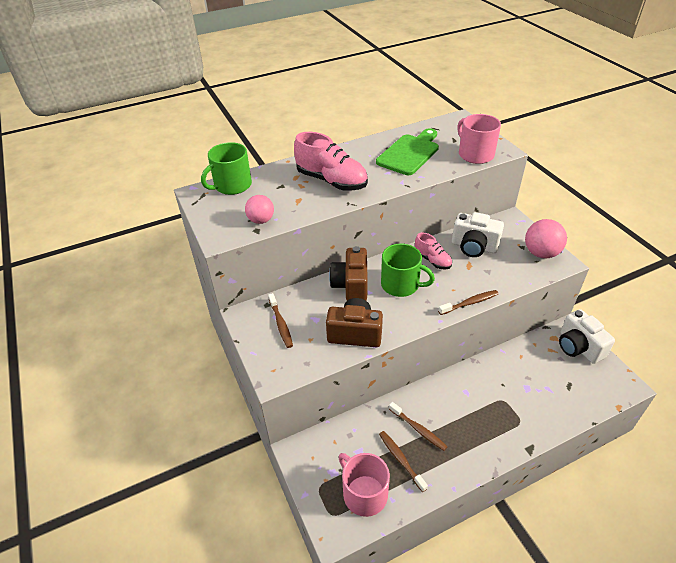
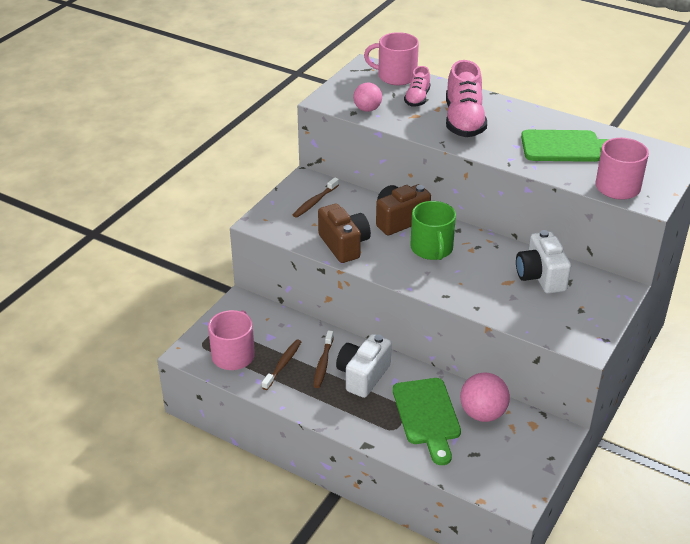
camera: 55 degrees right, 5 degrees down
green mug [201,142,252,195] -> pink mug [364,32,419,85]
pink shoe [415,233,452,269] -> pink shoe moved to [404,66,430,106]
brown toothbrush [438,290,499,315] -> none
pink ball [525,219,567,258] -> pink ball moved to [460,372,510,422]
white camera [559,309,615,364] -> white camera moved to [336,334,392,398]
none -> green cutting board [393,378,461,465]

